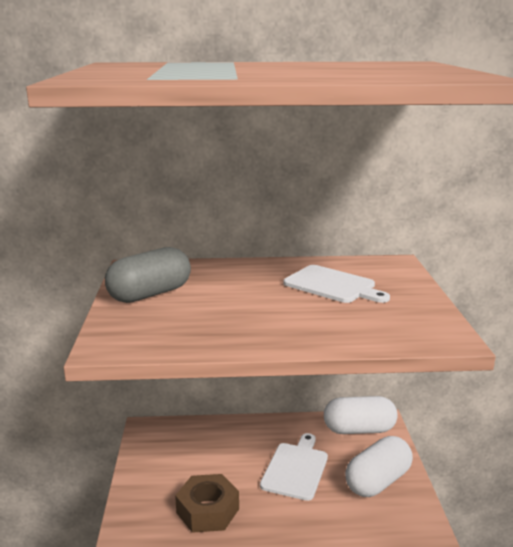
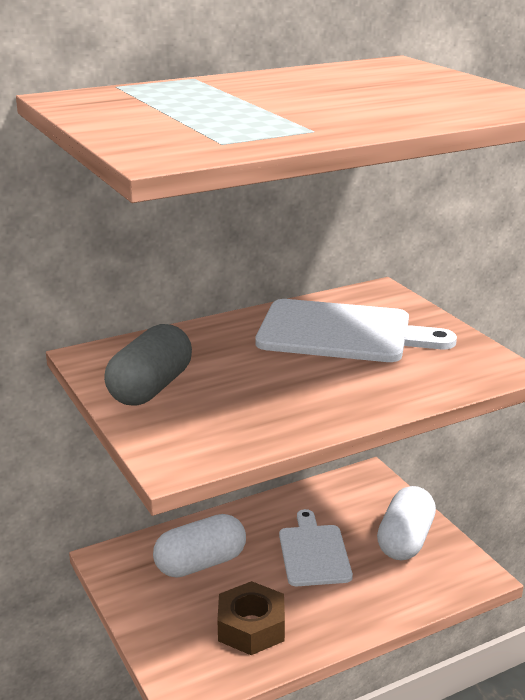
camera: 25 degrees left, 5 degrees up
white cutting board [283,265,390,303] -> white cutting board [255,299,457,362], size x1.56
white capsule [324,396,398,434] -> white capsule moved to [153,514,246,578]

